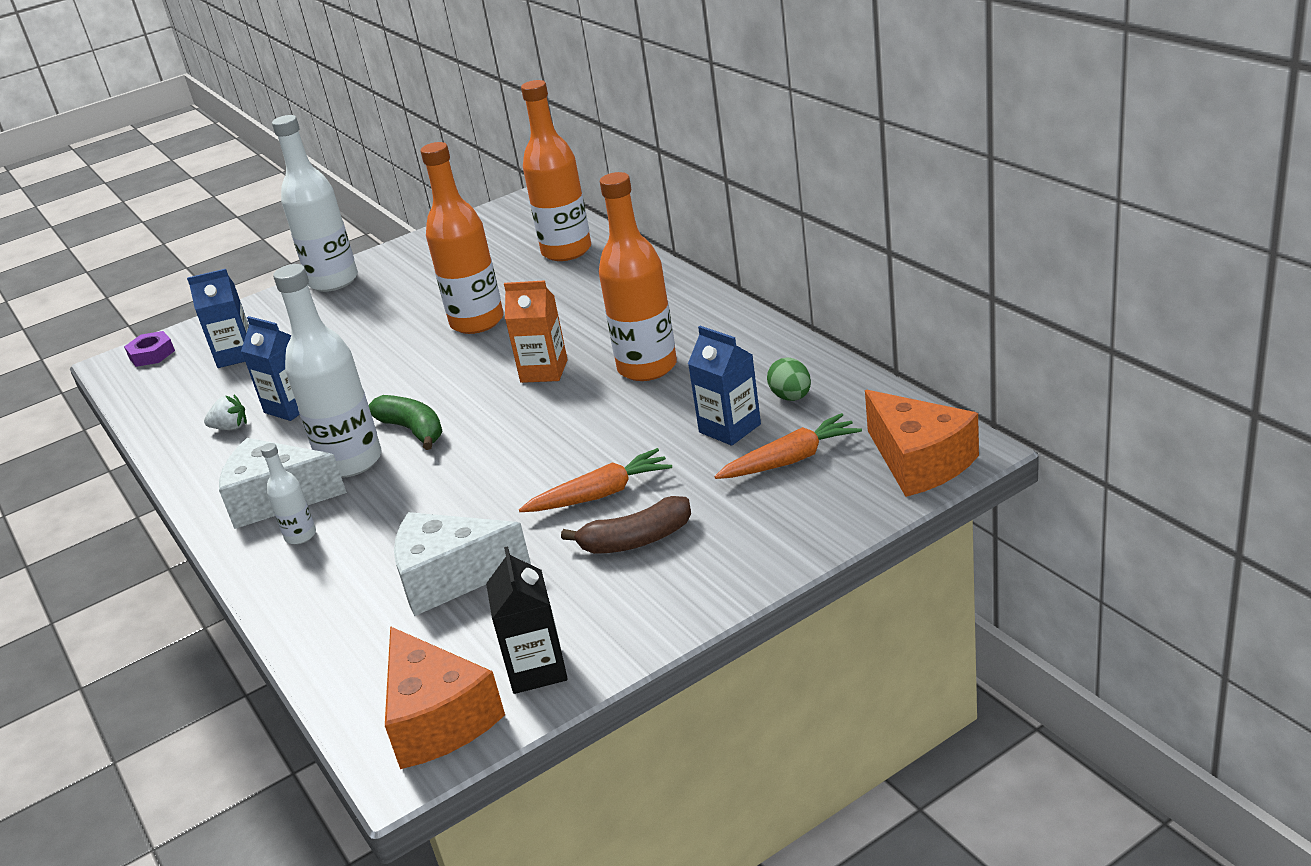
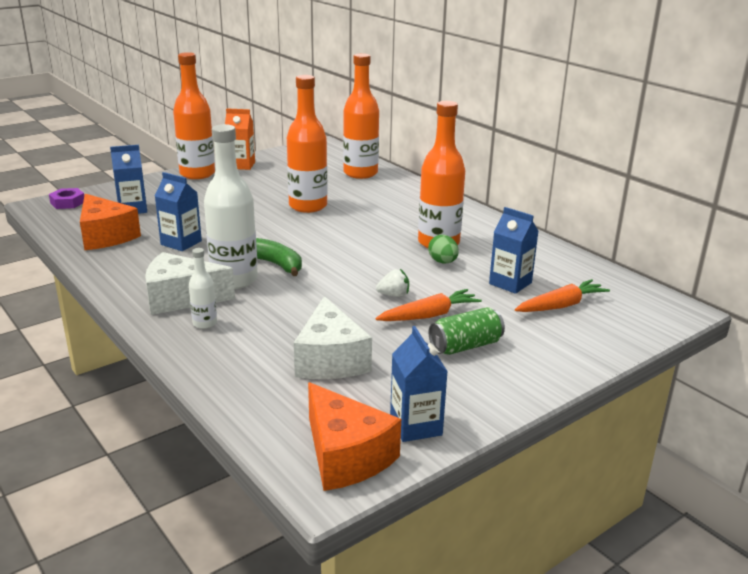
camera: 10 degrees left, 5 degrees down
white strawberry [204,395,247,430] -> white strawberry moved to [376,269,409,297]
white bottle [272,115,358,292] -> orange bottle [173,52,215,179]
white cheese [394,512,531,616] -> white cheese turned 90 degrees counterclockwise [294,296,372,379]
black carton [486,546,568,694] -> blue carton [390,326,448,442]
orange carton [504,280,568,383] -> orange carton moved to [225,108,255,170]
brown banana [561,496,691,554] -> green can [429,307,505,355]
green egg [767,357,811,401] -> green egg moved to [428,235,459,263]
orange cheese [865,390,979,497] -> orange cheese moved to [80,194,141,250]

